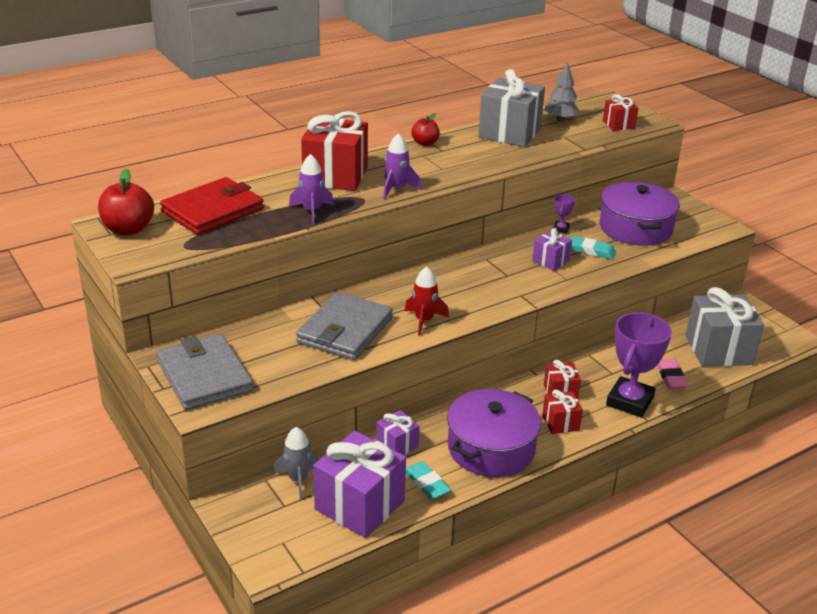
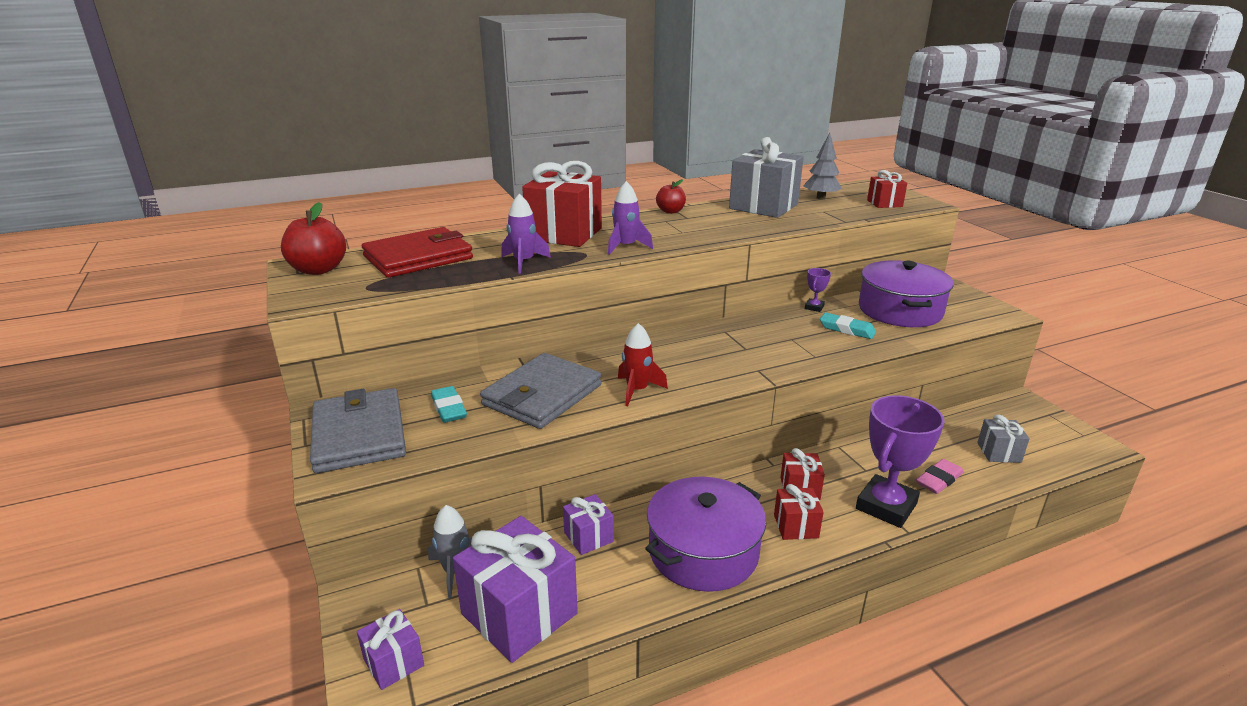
camera: 10 degrees right, 5 degrees down
turquoise eraser [406,461,451,500] -> turquoise eraser moved to [431,386,467,423]
purple gift [532,228,572,271] -> purple gift moved to [357,609,424,690]
pink eraser [657,359,688,388] -> pink eraser turned 45 degrees clockwise [916,459,964,494]
grey gift [685,287,764,367] -> grey gift [977,415,1030,463], size x0.50

